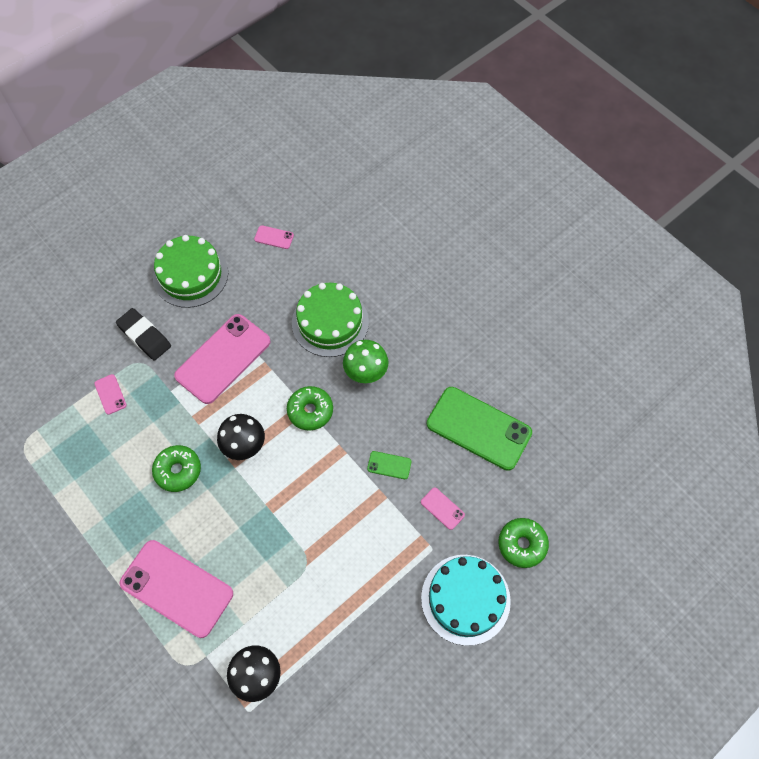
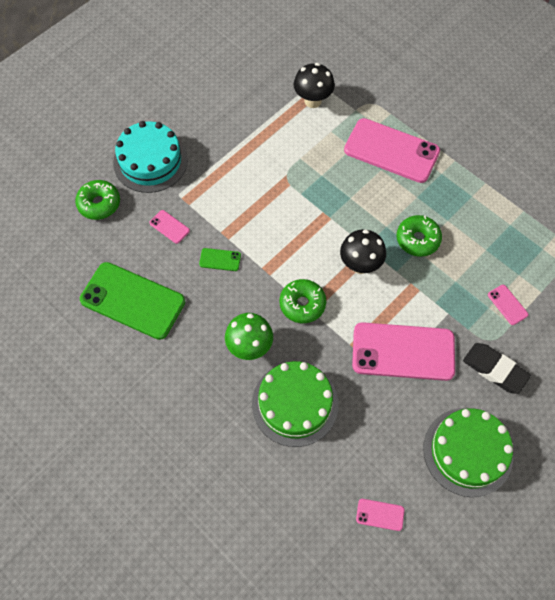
camera: 175 degrees right, 0 degrees up
pink phone [174,314,271,404] -> pink phone turned 60 degrees clockwise [352,322,455,381]

